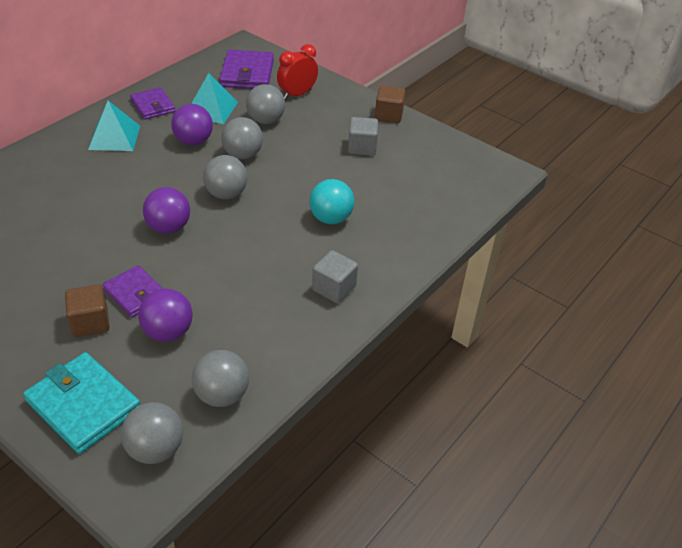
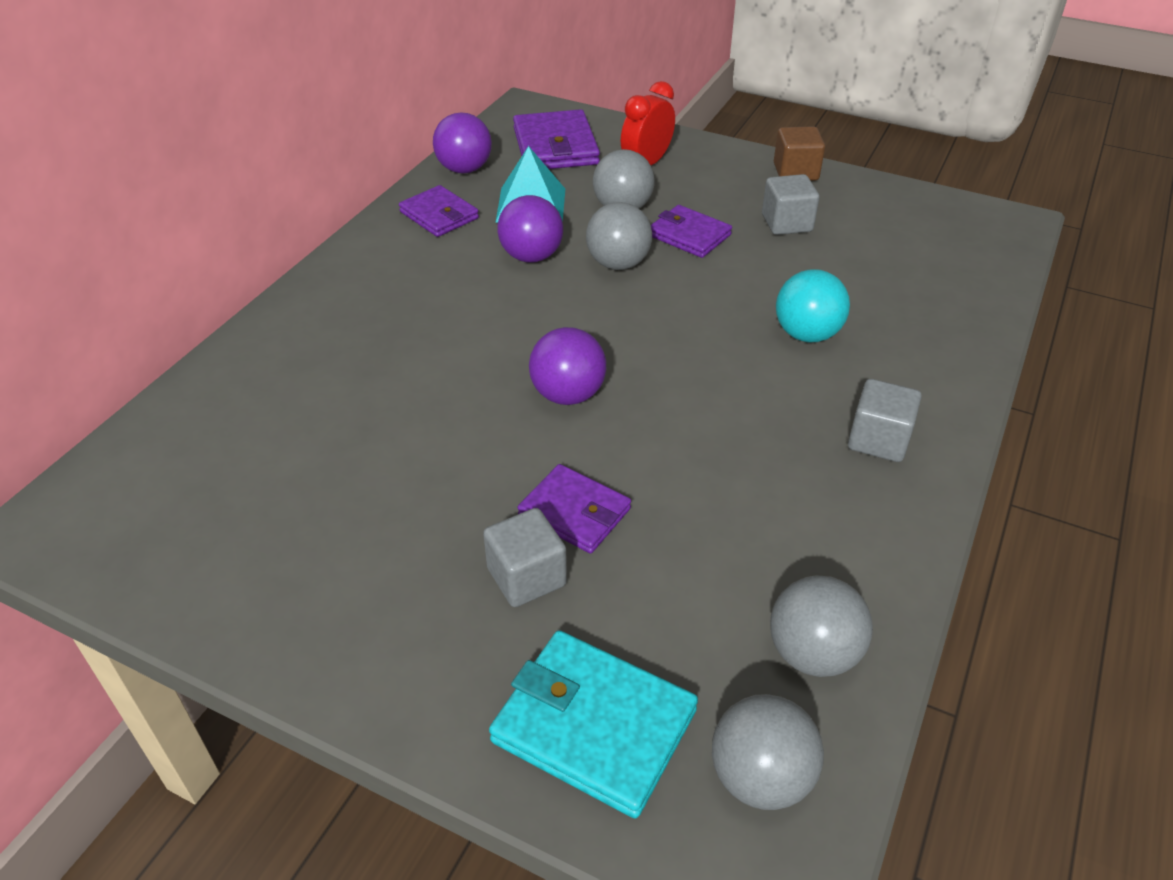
camera: 10 degrees left, 0 degrees up
brown cube [65,284,110,337] -> grey cube [483,508,567,607]
turquoise pyramid [88,101,140,151] -> none
purple ball [138,289,193,342] -> purple ball moved to [433,112,492,174]
grey ball [203,155,248,199] -> none
none -> purple wallet [651,205,732,258]

